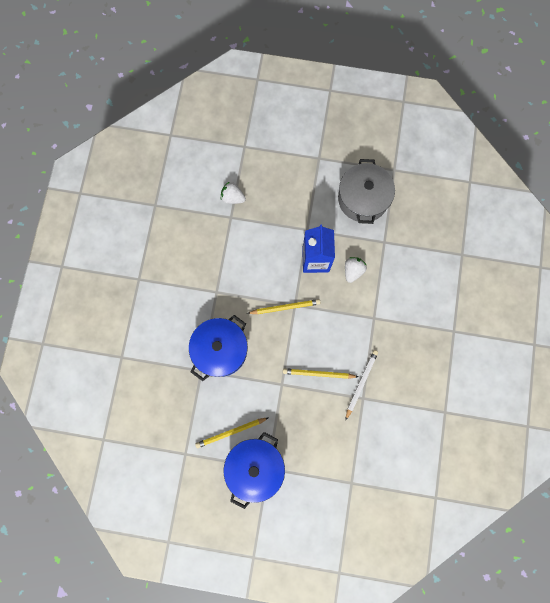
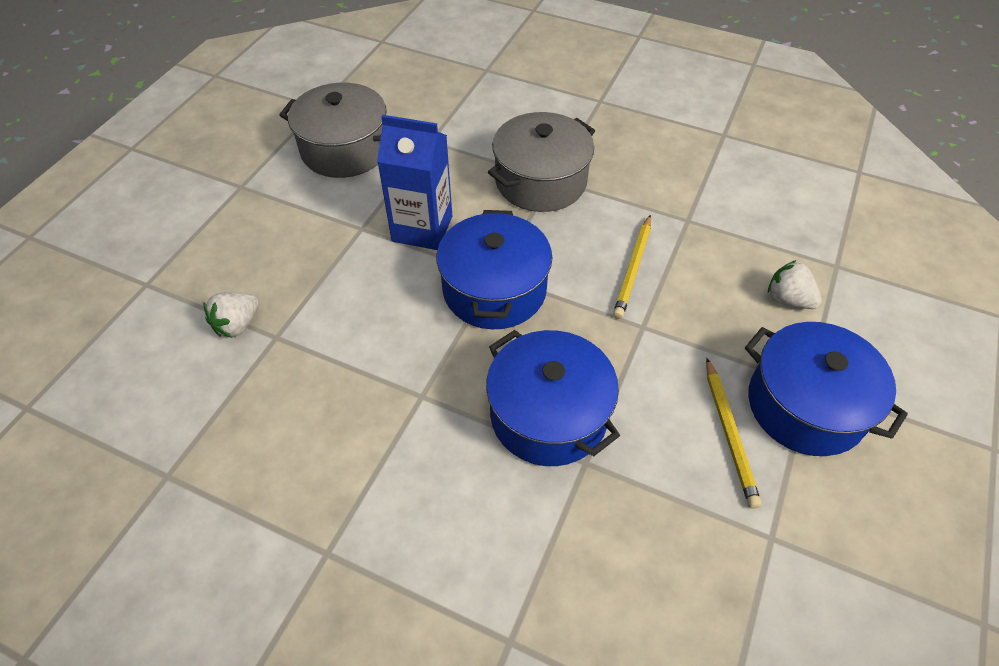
camera: 75 degrees left, 25 degrees down
yellow pencil [247,299,321,314] -> blue pot [437,210,552,329]
white strawberry [345,257,367,283] -> white strawberry moved to [768,260,822,309]
white pencil [345,350,378,421] -> none
none -> grey pot [488,112,595,212]

